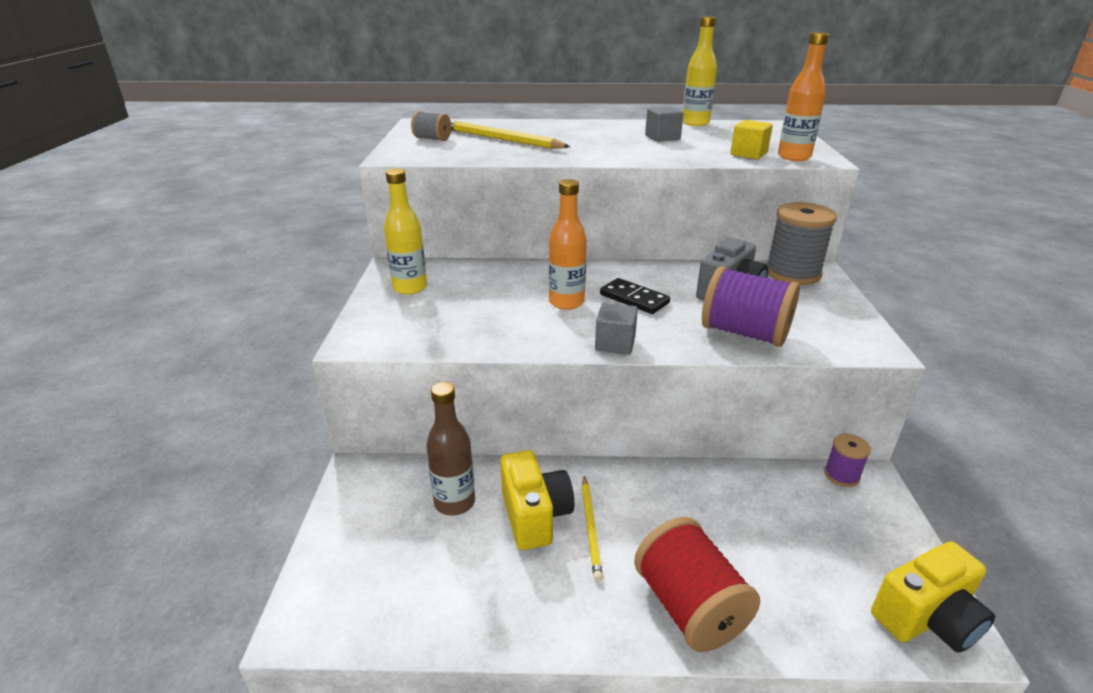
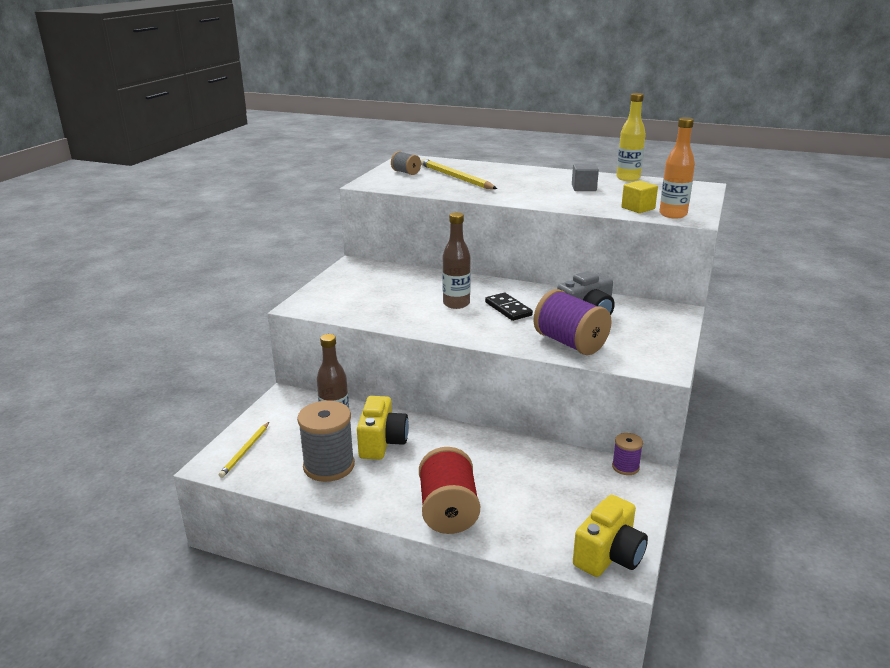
camera: 20 degrees right, 5 degrees down
yellow bottle [384,169,427,295] -> none
orange bottle [549,179,587,310] -> brown bottle [442,212,471,309]
yellow pencil [582,476,603,581] -> yellow pencil moved to [219,422,269,478]
grey cube [595,303,638,355] -> none
grey spool [766,202,837,285] -> grey spool moved to [297,401,355,482]
yellow camera [871,542,995,653] -> yellow camera turned 45 degrees counterclockwise [573,495,648,577]

